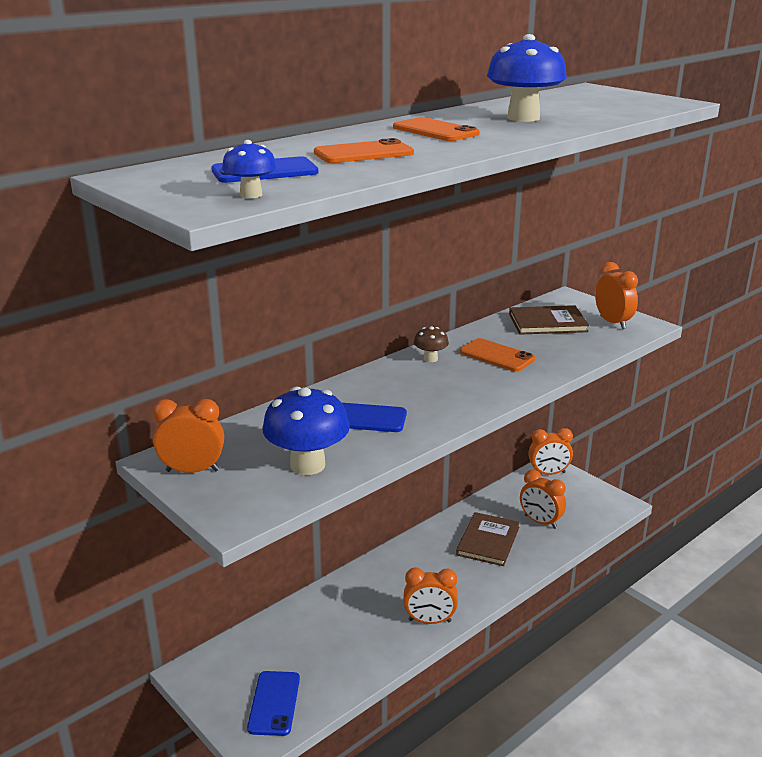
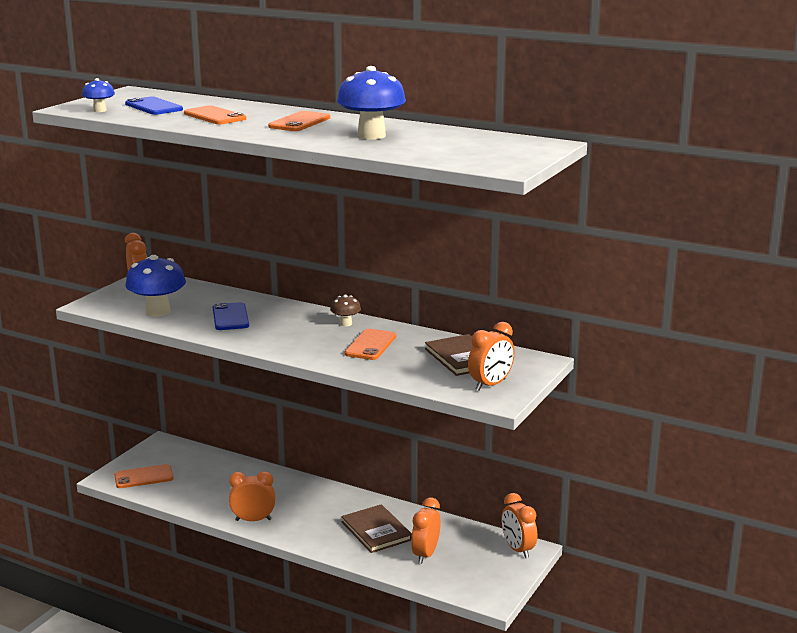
camera: 70 degrees right, 5 degrees down
blue phone [247,671,300,736] -> orange phone [114,464,174,488]
orange clock [403,567,458,624] -> orange clock turned 105 degrees clockwise [229,471,276,521]
brown book [456,512,520,566] -> brown book turned 60 degrees clockwise [341,504,412,553]

